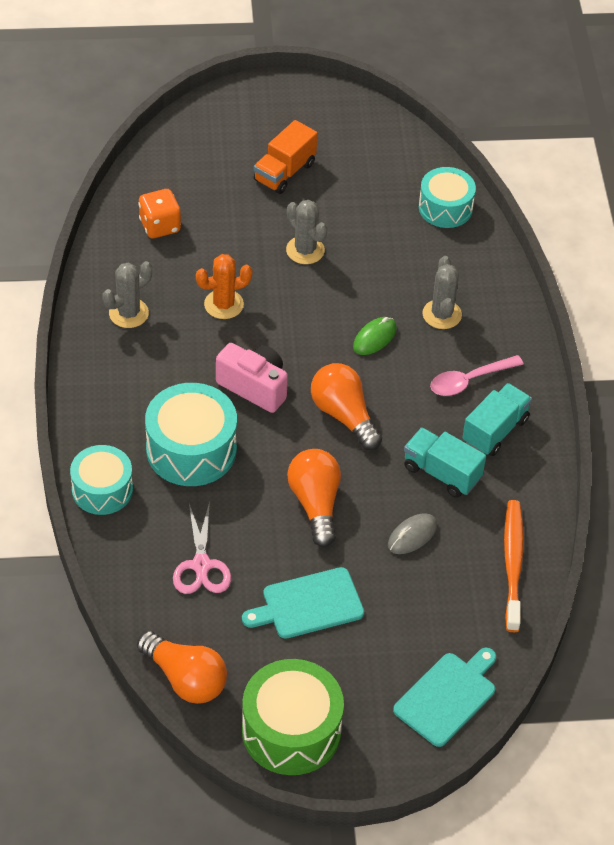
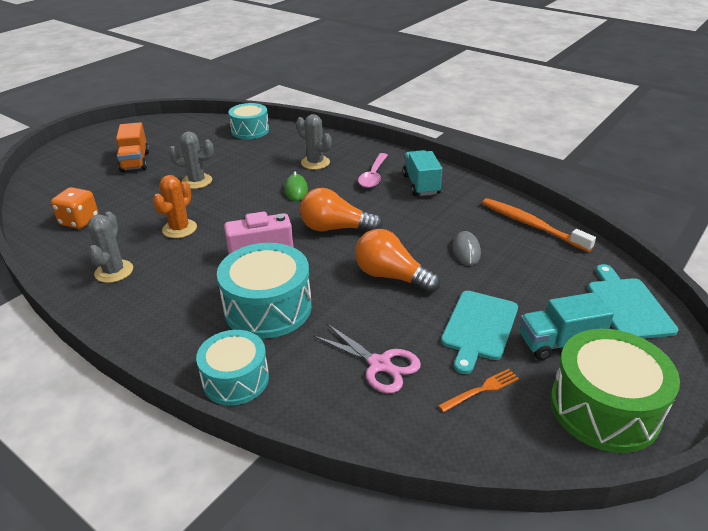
camera: 45 degrees left, 15 degrees down
orange light bulb [137,631,227,704] -> none
turquoise truck [404,427,486,498] -> turquoise truck moved to [520,292,614,360]
none -> orange fork [438,369,519,412]

